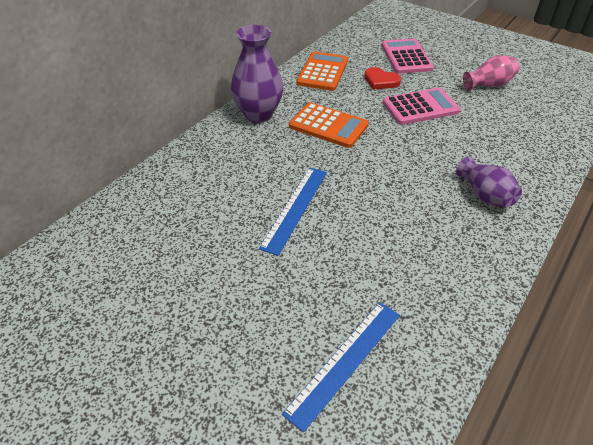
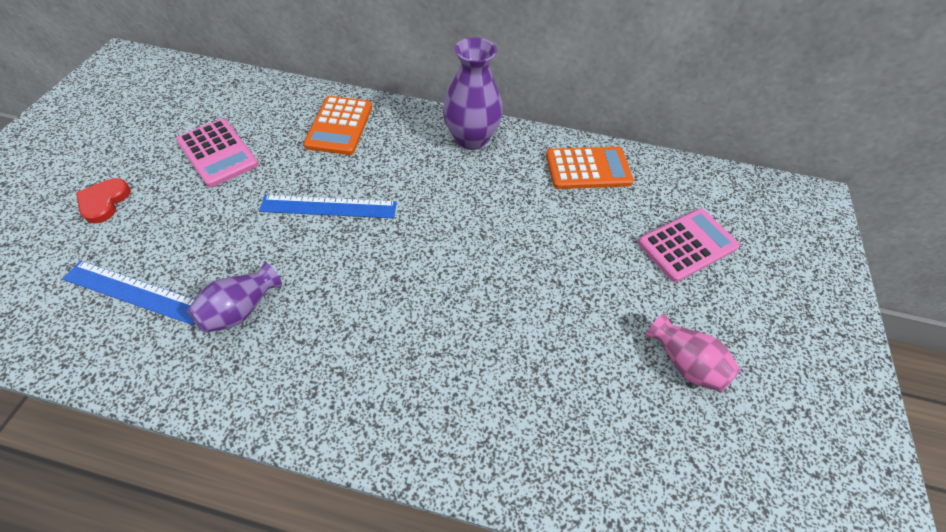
camera: 65 degrees right, 10 degrees up
orange calculator [289,102,369,148] -> orange calculator moved to [304,96,372,155]
red heart [364,67,401,90] -> red heart moved to [76,178,131,223]
pink calculator [383,88,460,125] -> pink calculator moved to [176,119,259,187]
purple vase [456,156,522,207] -> purple vase moved to [187,262,282,333]

